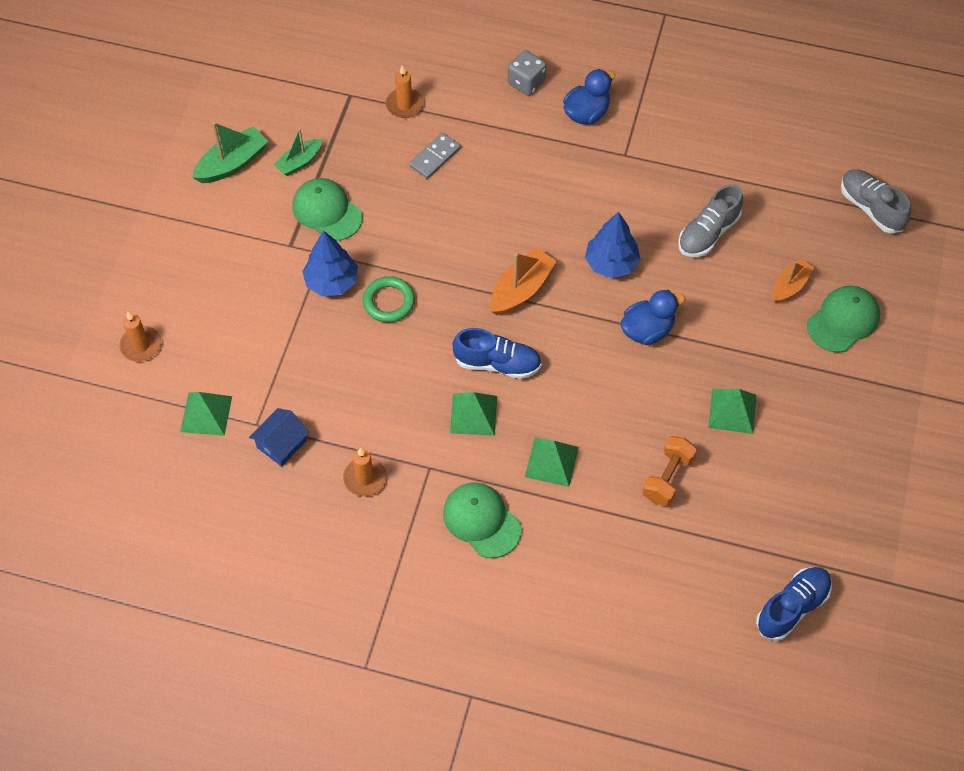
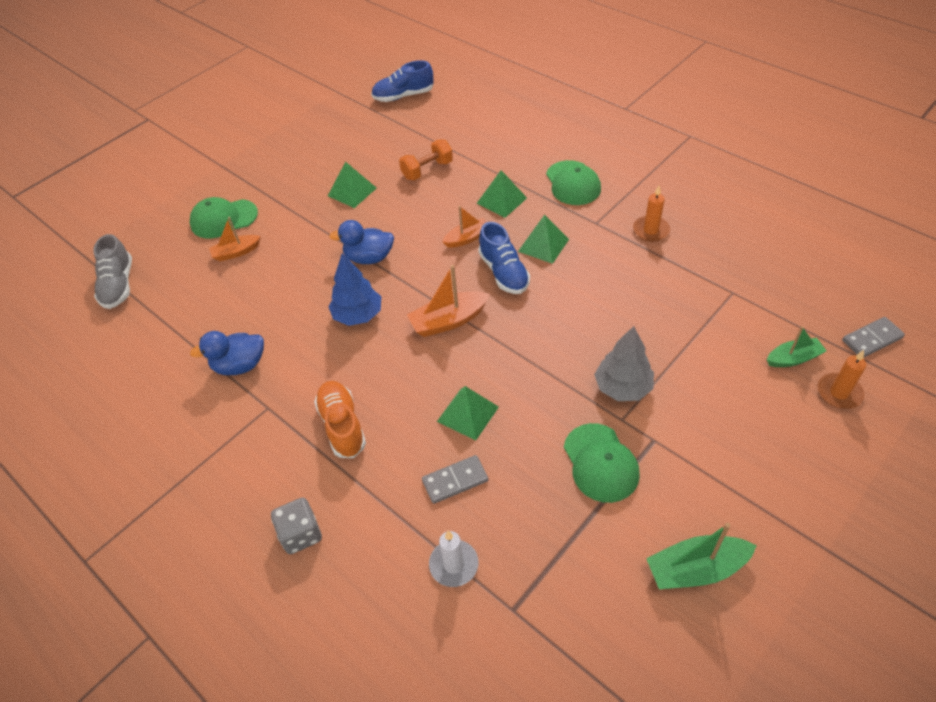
camera: 150 degrees left, 10 degrees down
green pyramid [180,392,232,436] -> green pyramid moved to [437,386,499,441]
blue house [249,408,309,467] -> none
green boat [274,128,322,176] -> green boat moved to [767,326,826,367]
blue tree [302,230,358,296] -> grey tree [594,326,654,401]
green ring [363,276,415,323] -> none
orange candle [386,66,424,118] -> white candle [429,531,479,587]
blue shoe [452,328,542,379] -> blue shoe turned 150 degrees counterclockwise [478,222,530,294]
blue duck [563,69,615,124] -> blue duck moved to [190,331,264,375]
grey shoe [678,184,743,257] -> none
none -> orange shoe [314,381,366,458]
none -> orange boat [442,206,487,248]
none -> grey domino [842,317,905,357]

